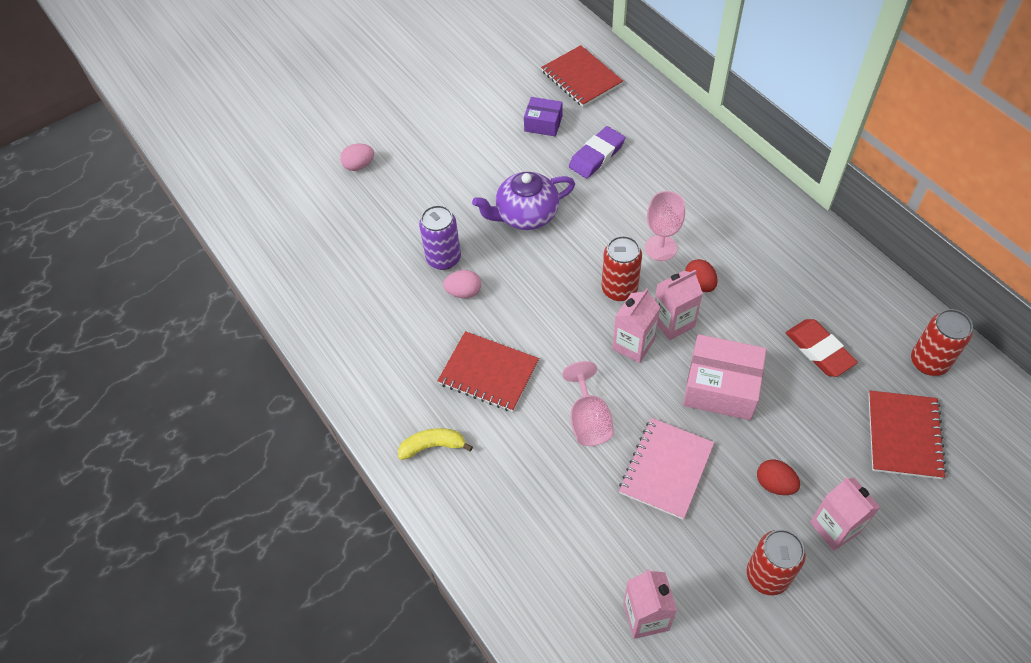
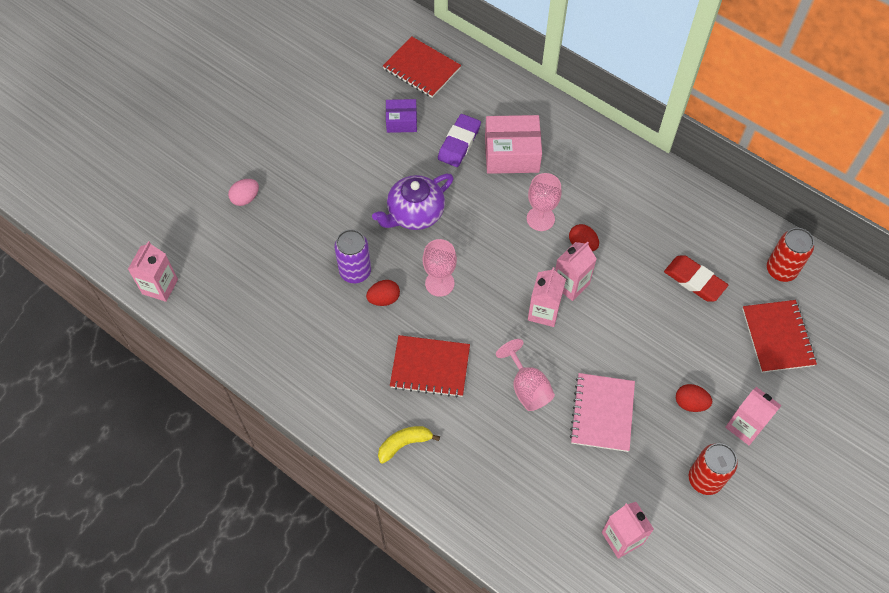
camera: 20 degrees left, 5 degrees up
pink egg [443,270,481,298] -> red egg [366,280,400,306]
red can [601,236,642,301] -> none
pink box [683,334,767,420] -> pink box moved to [485,115,542,174]
none -> pink carton [128,241,178,302]
none -> pink goblet [423,239,457,297]

